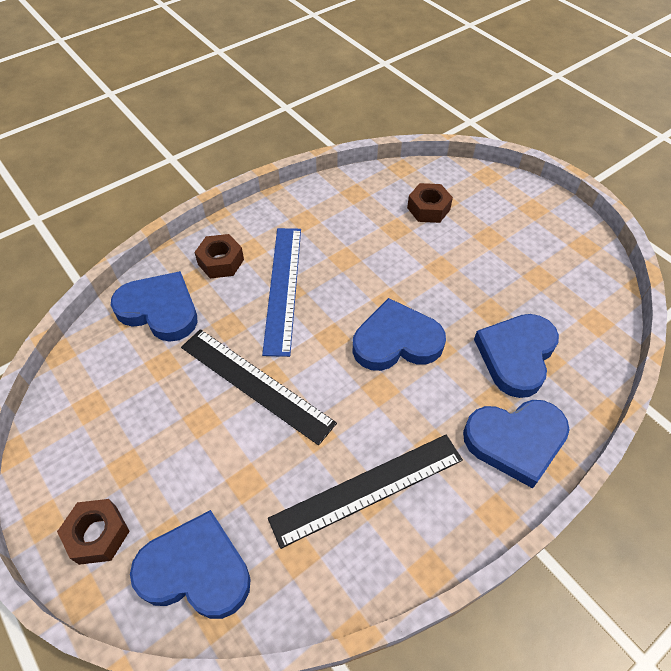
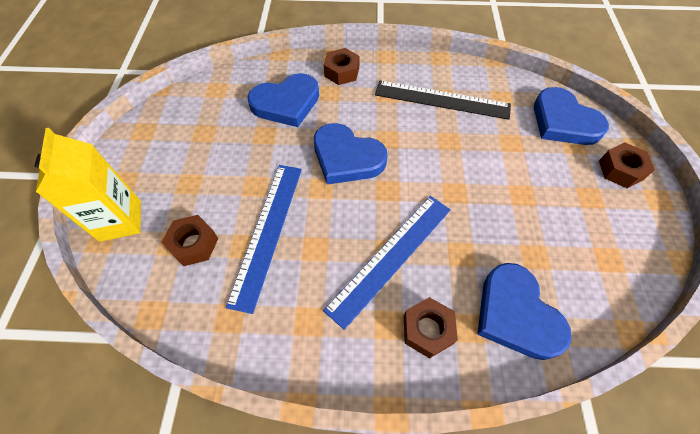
camera: 140 degrees left, 5 degrees up
black ruler [181,329,337,445] -> none
blue heart [463,400,569,488] -> brown nut [324,48,360,85]
none -> yellow carton [35,128,141,242]
none -> blue ruler [226,165,302,314]

